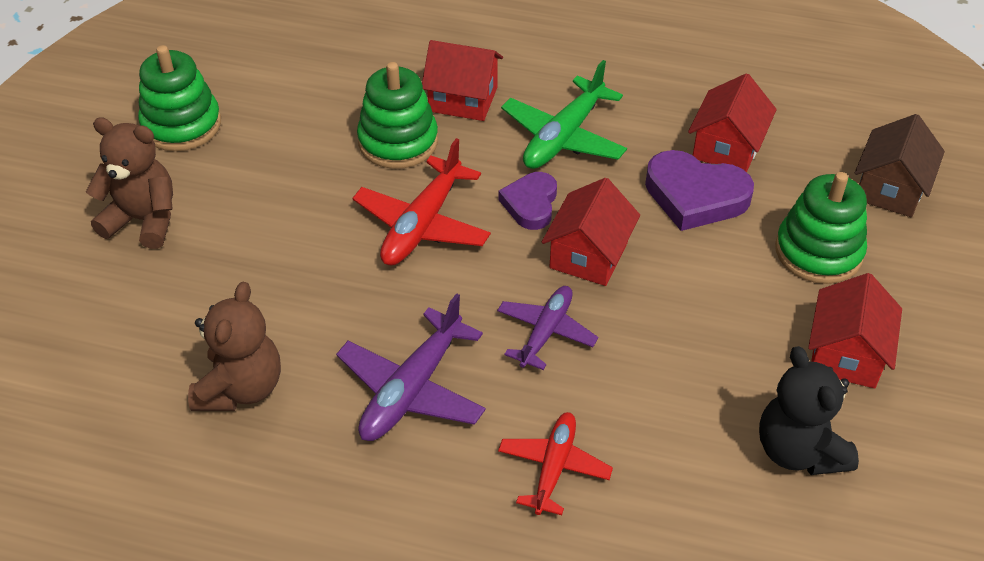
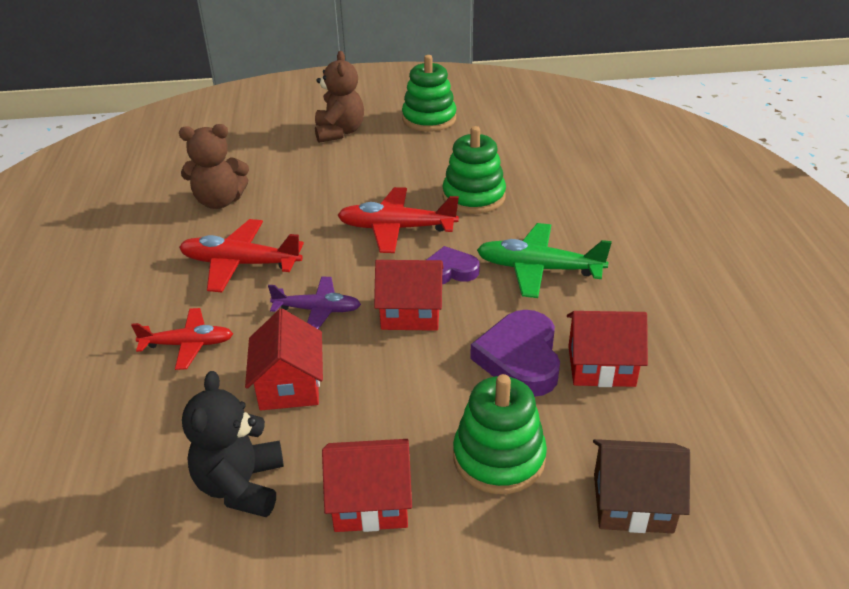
camera: 70 degrees right, 10 degrees down
purple plane [336,293,486,441] -> red plane [179,219,304,292]
red house [422,40,503,121] -> red house moved to [245,309,323,410]
black teddy bear [759,346,859,475] -> black teddy bear turned 45 degrees counterclockwise [182,371,284,517]

